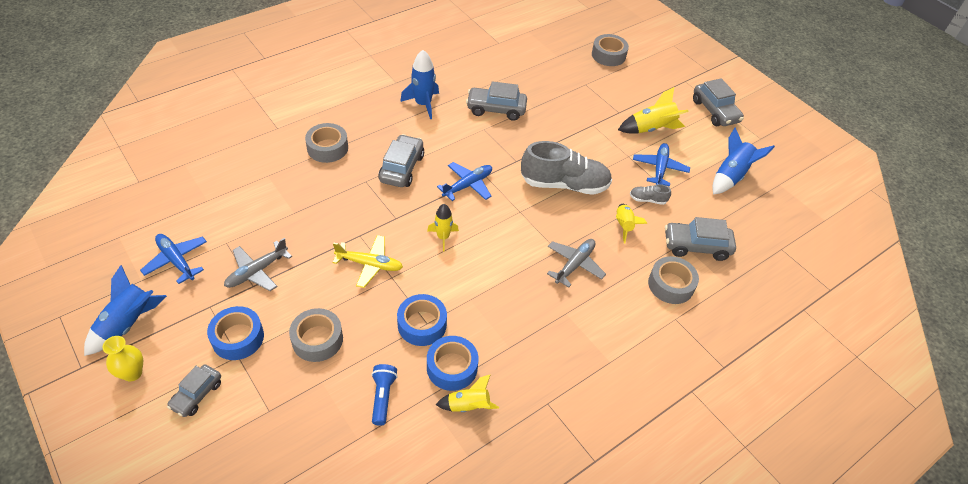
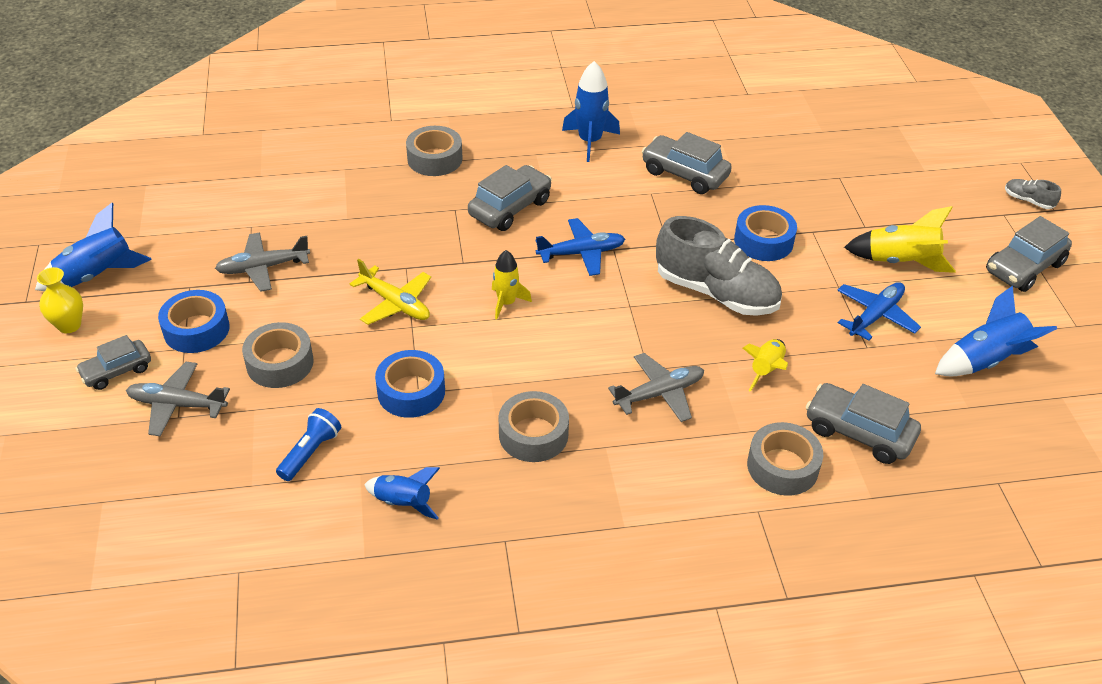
camera: 30 degrees right, 5 degrees down
blue plane [140,234,207,284] -> none
blue tape [427,336,479,391] -> blue tape moved to [734,205,797,261]
yellow rocket [436,374,499,412] -> blue rocket [364,467,440,520]
grey tape [592,34,629,66] -> grey tape moved to [498,391,569,462]
grey shoe [630,184,671,205] -> grey shoe moved to [1005,179,1061,209]
grey car [693,78,744,126] -> grey car turned 45 degrees clockwise [986,216,1072,292]
none -> grey plane [126,362,230,436]

